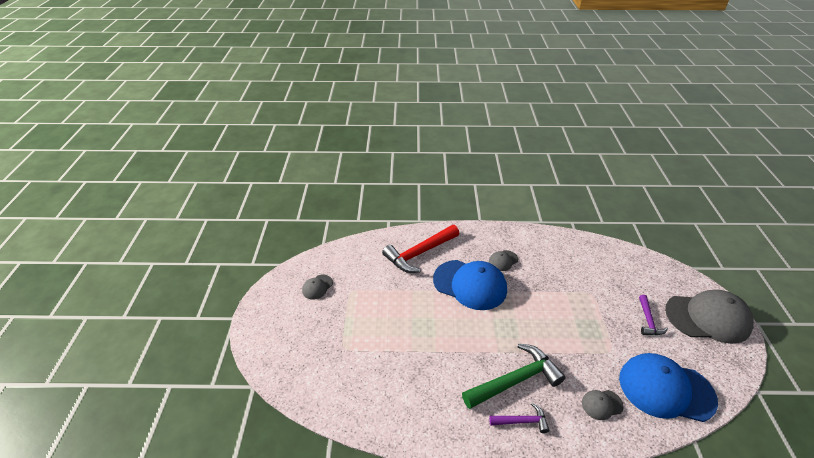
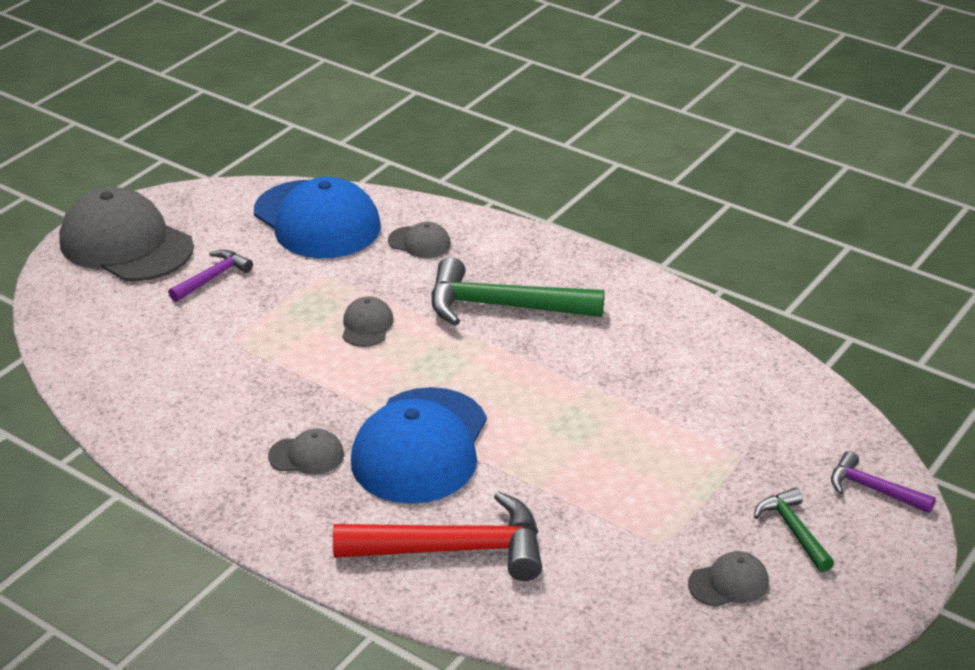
camera: 145 degrees left, 5 degrees down
blue cap [433,260,507,310] -> blue cap turned 135 degrees counterclockwise [351,387,487,504]
purple hammer [489,403,549,433] -> purple hammer moved to [831,451,936,513]
none -> grey cap [342,297,394,347]
none -> green hammer [754,487,834,572]

